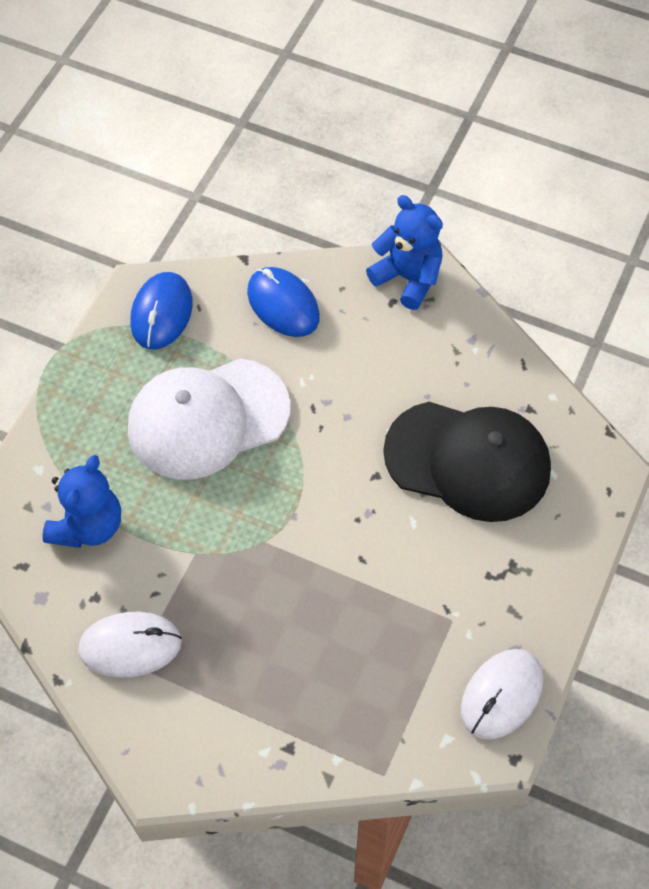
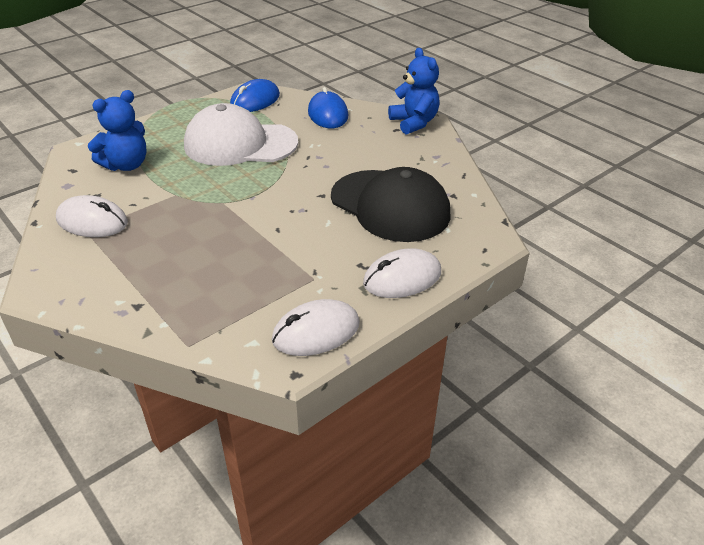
camera: 25 degrees right, 20 degrees down
none -> white mouse [363,248,441,298]

